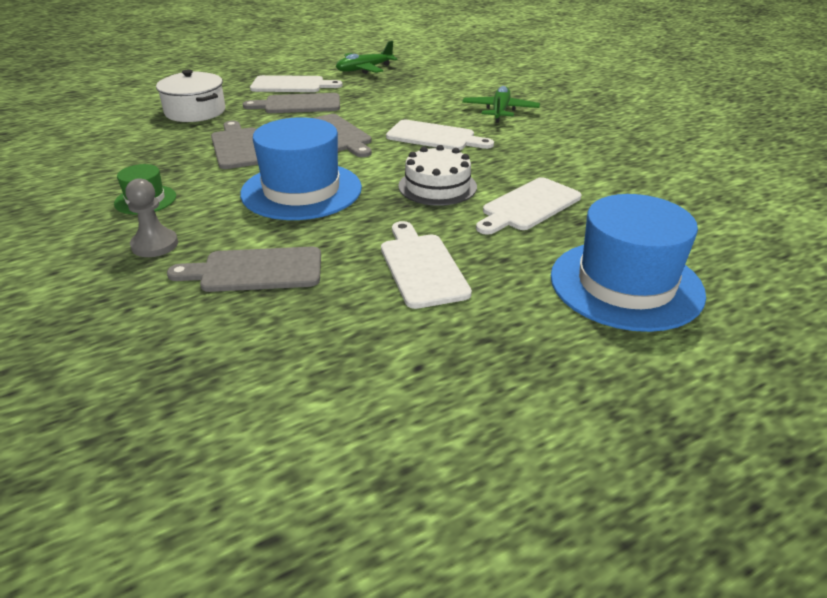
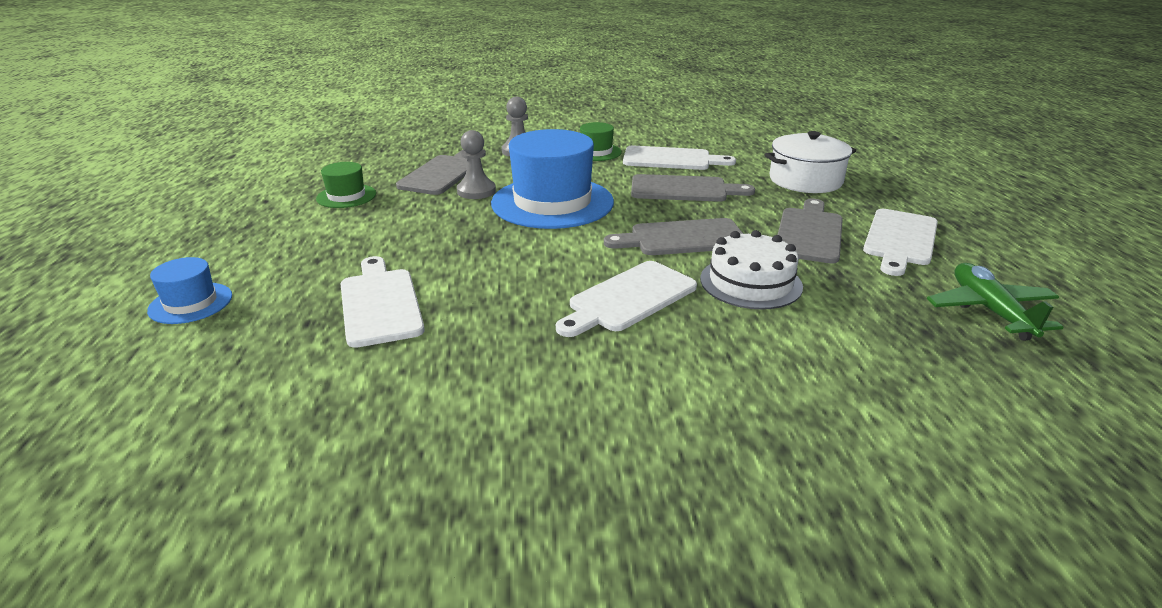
camera: 115 degrees right, 5 degrees down
white cutting board [381,221,472,309] -> white cutting board moved to [623,146,736,170]
white cake [398,145,477,206] -> white cake moved to [700,230,803,310]
green plane [462,86,540,123] -> none
blue hat [551,194,706,332] -> blue hat [147,257,232,324], size x0.48
none -> green hat [316,162,376,208]
none -> grey pawn [457,130,496,199]

